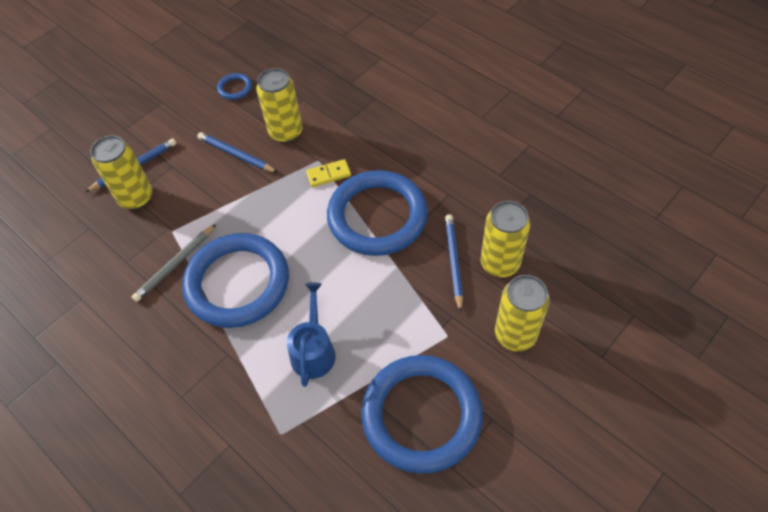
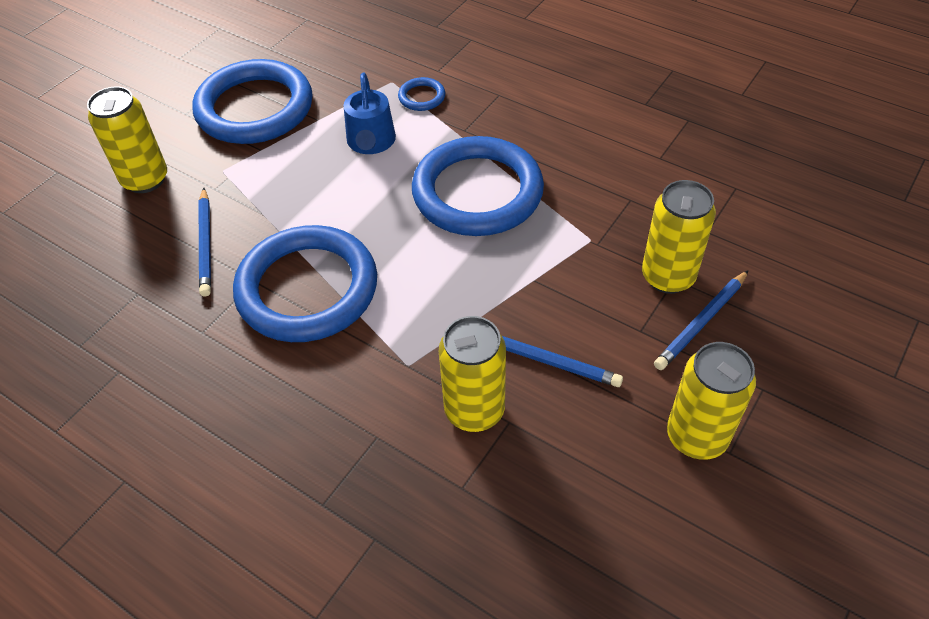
camera: 170 degrees right, 5 degrees down
grey pencil [132,224,216,302] -> none
blue ring [217,73,252,100] -> blue ring moved to [398,77,445,111]
yellow domino [306,159,351,187] -> none
yellow can [481,201,530,277] -> yellow can moved to [667,342,756,460]

